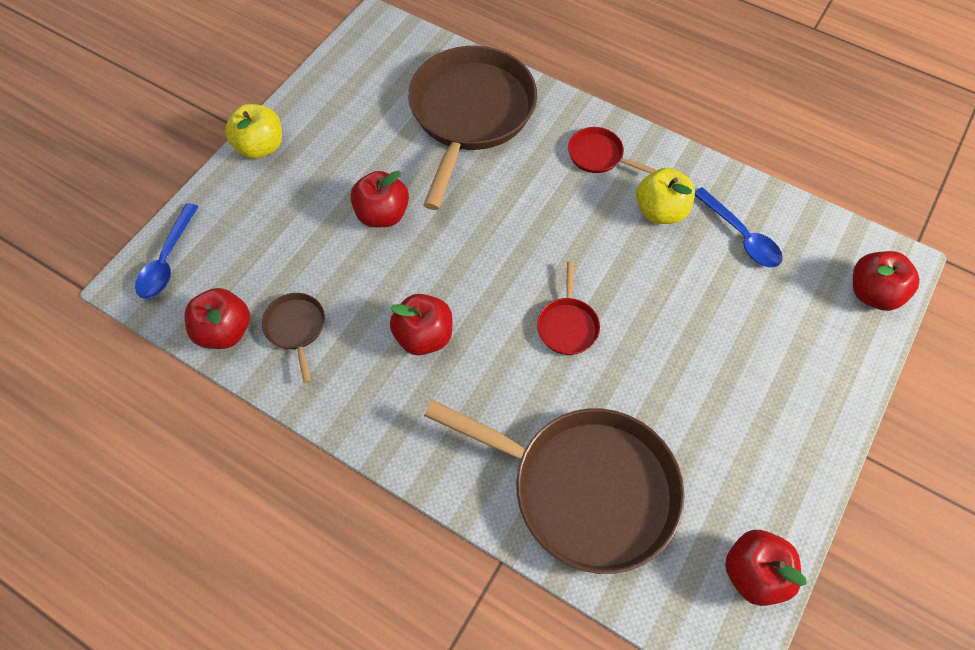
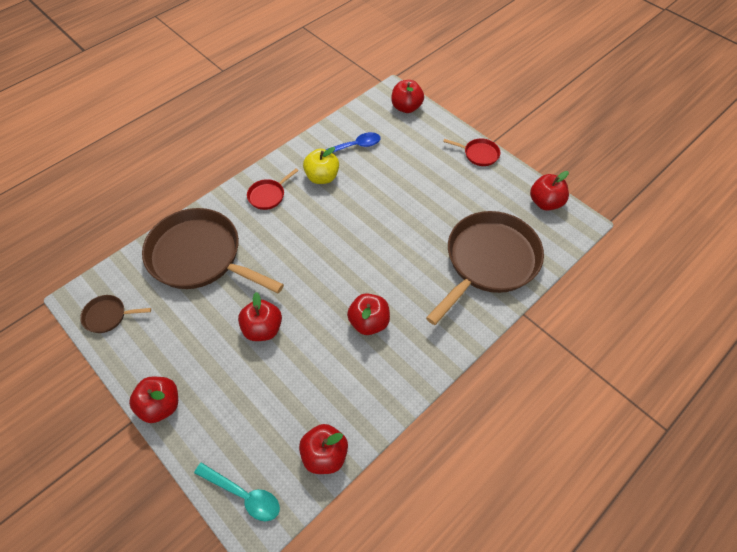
camera: 75 degrees left, 5 degrees down
blue spoon [135,203,199,299] -> turquoise spoon [194,463,280,521]
yellow apple [225,104,282,159] -> red apple [129,377,178,423]
brown pan [262,293,325,383] -> brown pan moved to [80,295,151,333]
red pan [537,261,600,355] -> red pan moved to [443,138,500,166]

